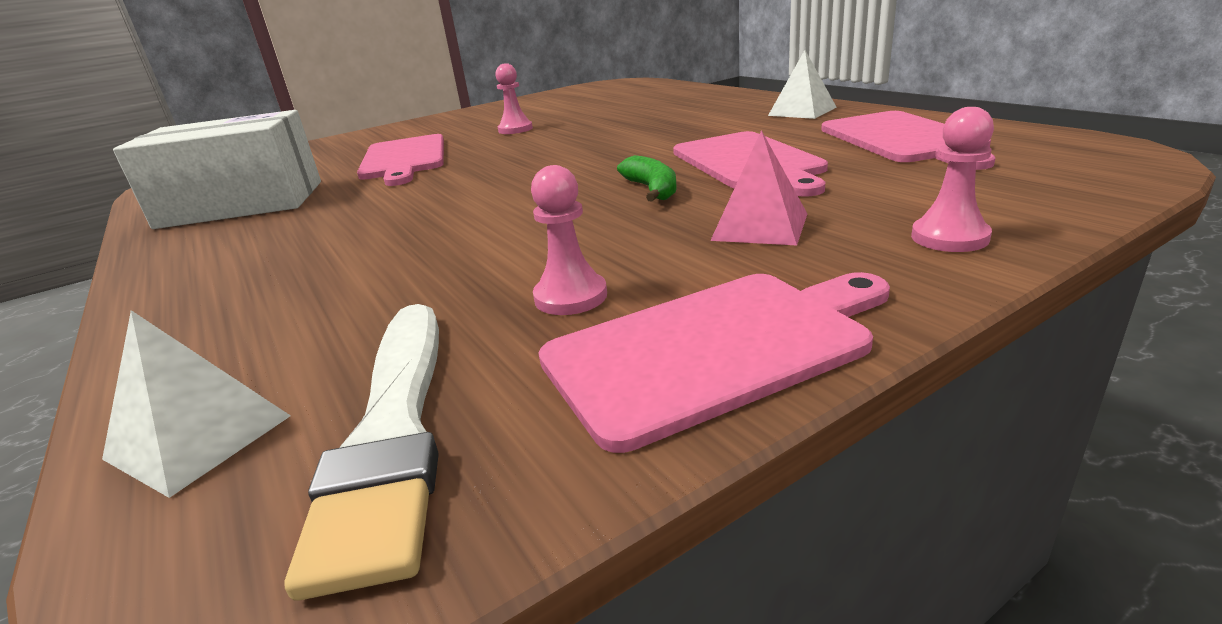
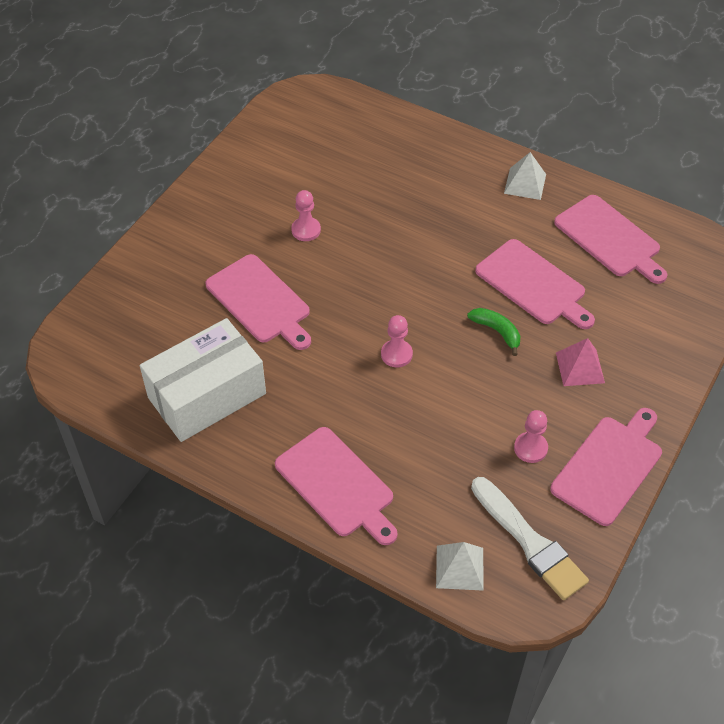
camera: 30 degrees left, 25 degrees up
pink pawn [911,107,994,252] -> pink pawn moved to [381,315,413,367]
none -> pink cutting board [275,427,398,545]

